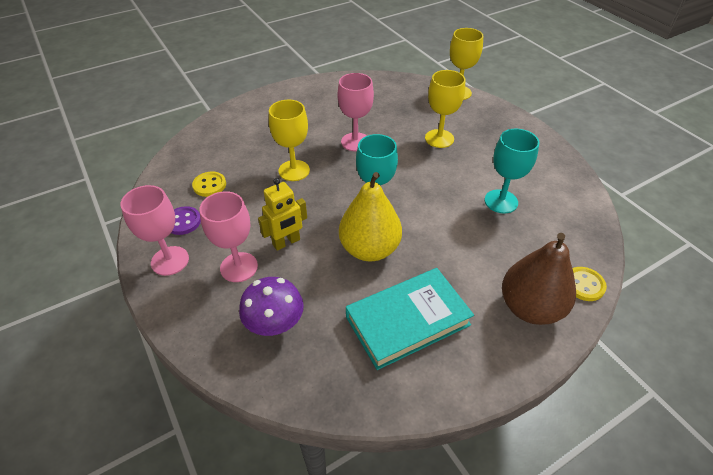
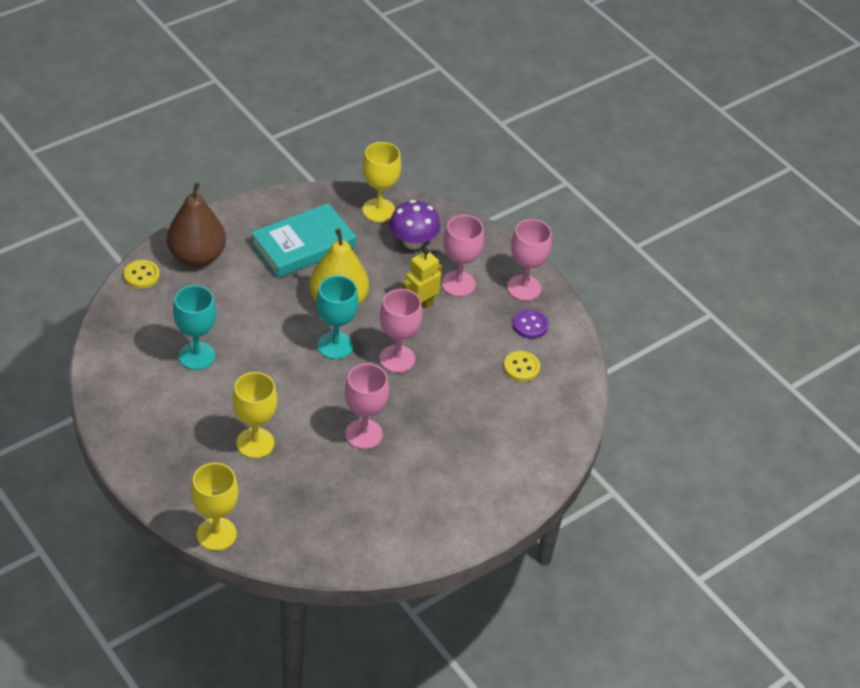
camera: 170 degrees right, 0 degrees up
yellow goblet [269,100,310,181] -> yellow goblet moved to [362,142,401,222]
none -> pink goblet [379,289,422,373]

